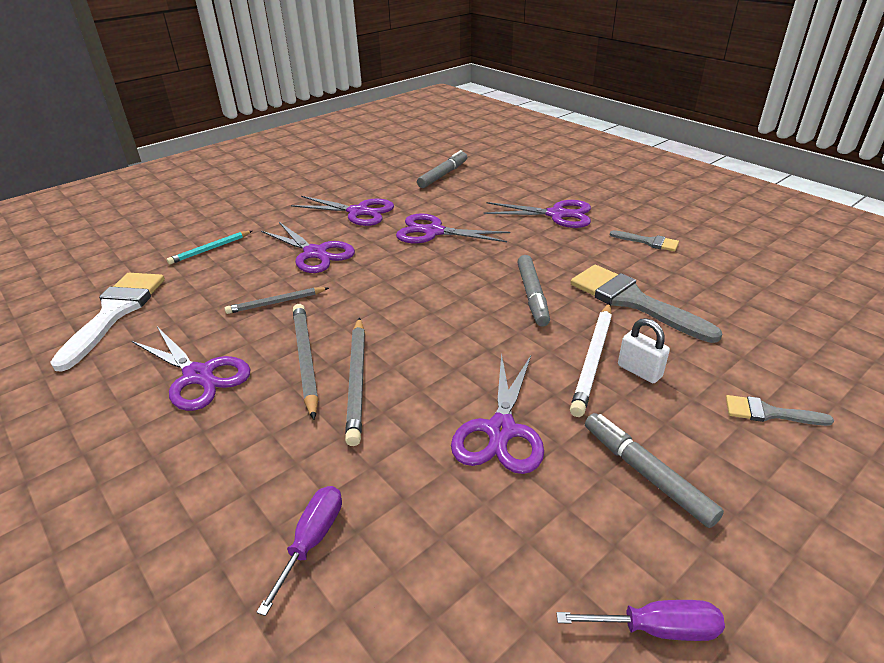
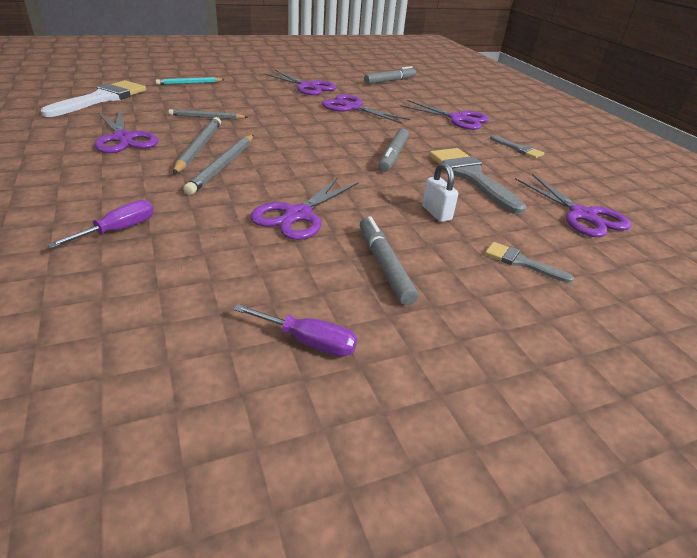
camera: 15 degrees right, 0 degrees up
purple scissors [261,222,355,273] -> purple scissors moved to [515,174,631,237]
white pencil [570,303,612,417] -> none

